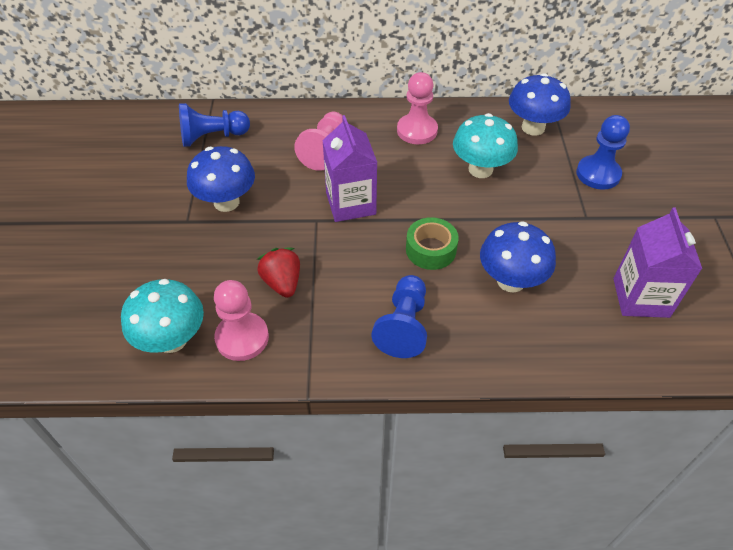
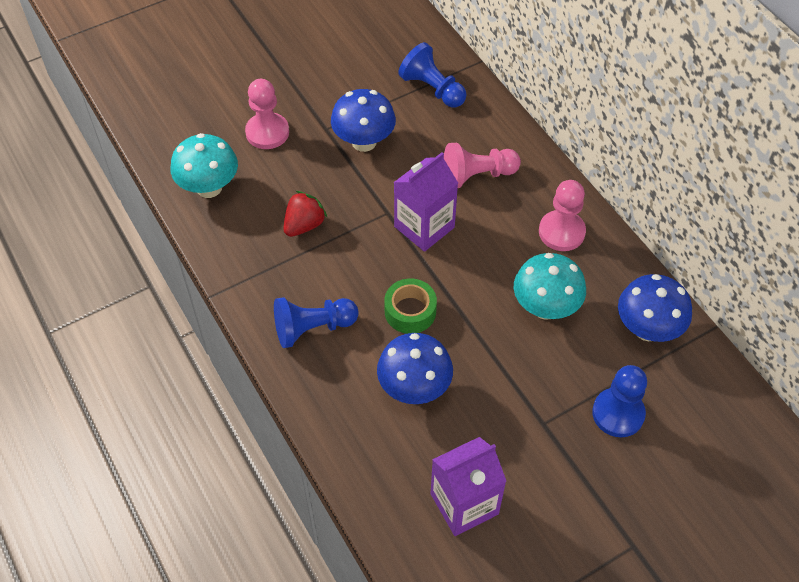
camera: 60 degrees right, 5 degrees up
pink pawn [214,280,269,361] -> pink pawn moved to [245,79,289,149]

